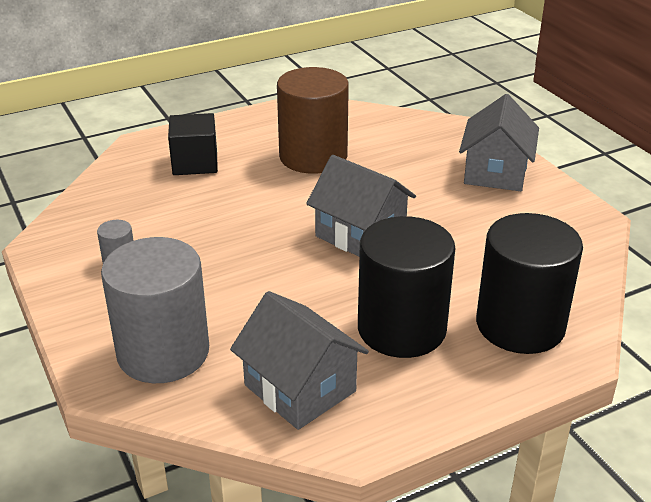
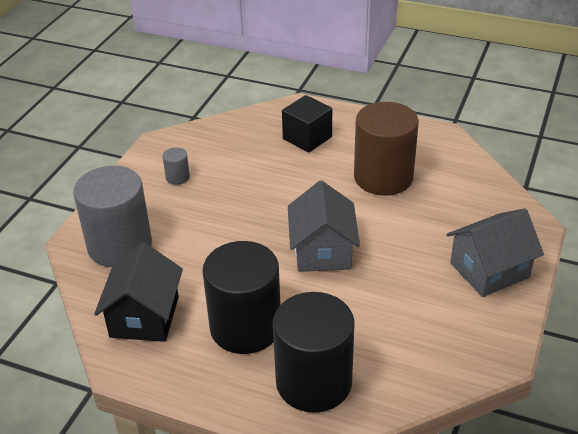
camera: 50 degrees right, 5 degrees up
grey house [230,291,369,430] -> black house [94,242,183,342]

